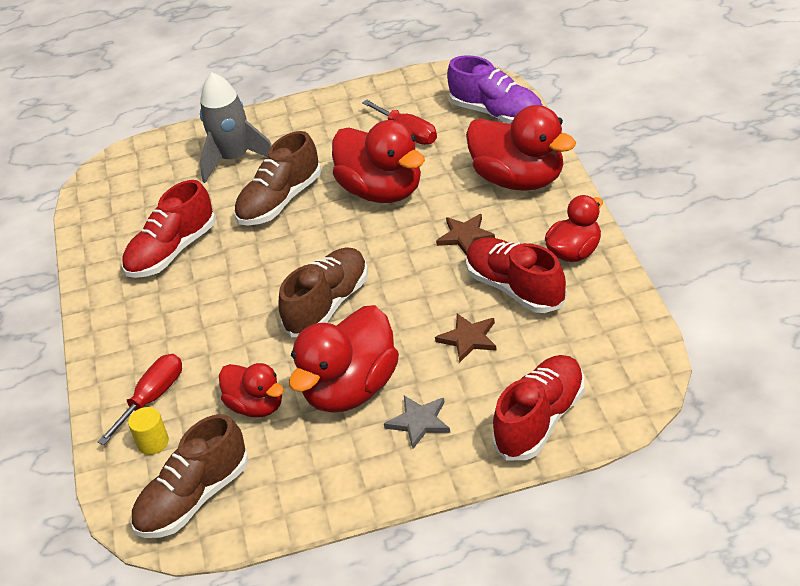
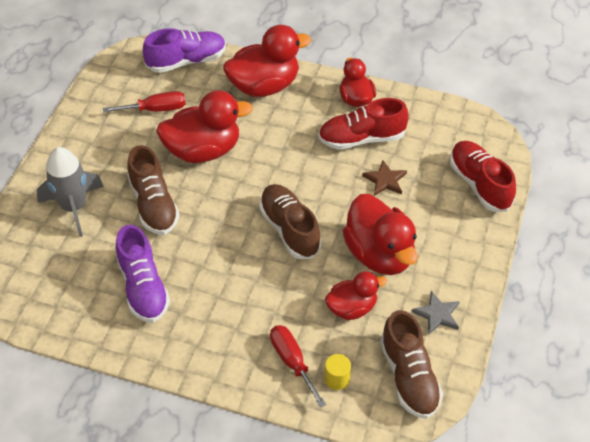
camera: 65 degrees left, 10 degrees up
red shoe [122,180,216,278] -> purple shoe [116,225,170,323]
grey star [384,396,450,449] -> grey star moved to [412,291,460,335]
brown star [436,214,495,256] -> none

